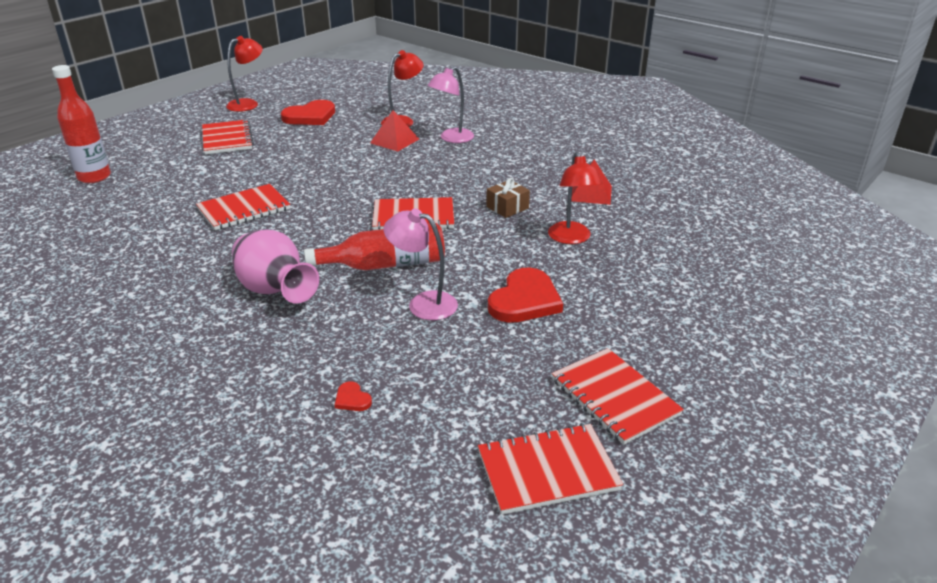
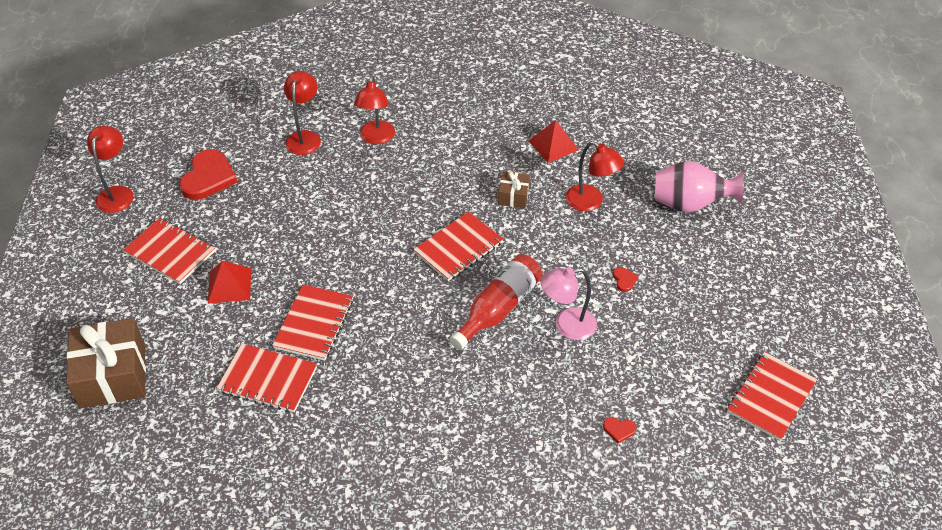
camera: 40 degrees left, 15 degrees up
red bottle [52,65,111,183] -> brown gift [66,318,146,408]
pink vase [232,229,319,303] -> pink vase moved to [655,161,744,213]
red pyramid [370,110,419,151] -> red pyramid moved to [208,261,251,304]
pink lamp [427,67,474,143] -> red lamp [354,76,395,144]
red heart [488,268,563,323] -> red heart [613,267,639,292], size x0.42
red notebook [552,348,684,445] -> red notebook moved to [217,343,317,412]

